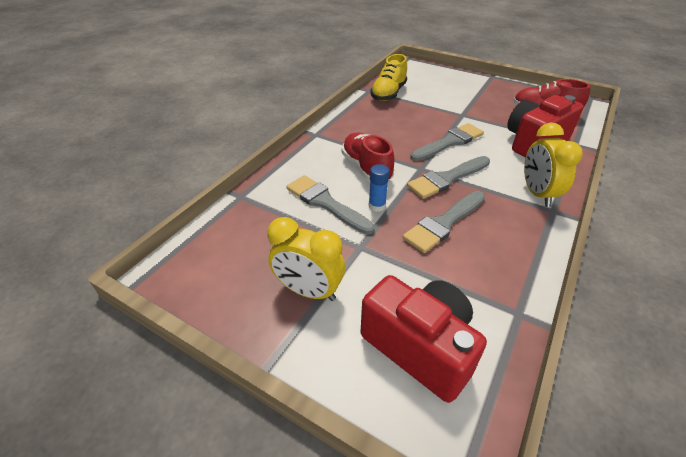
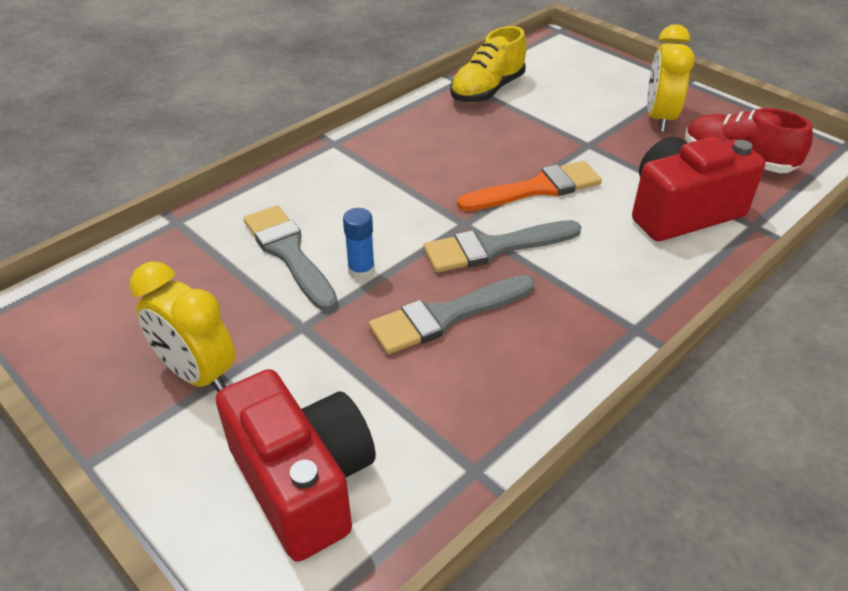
camera: 15 degrees right, 0 degrees up
red shoe [342,132,394,182] -> none
grey brush [410,123,484,161] -> orange brush [457,161,602,211]
yellow clock [524,122,583,207] -> yellow clock moved to [647,24,695,132]

